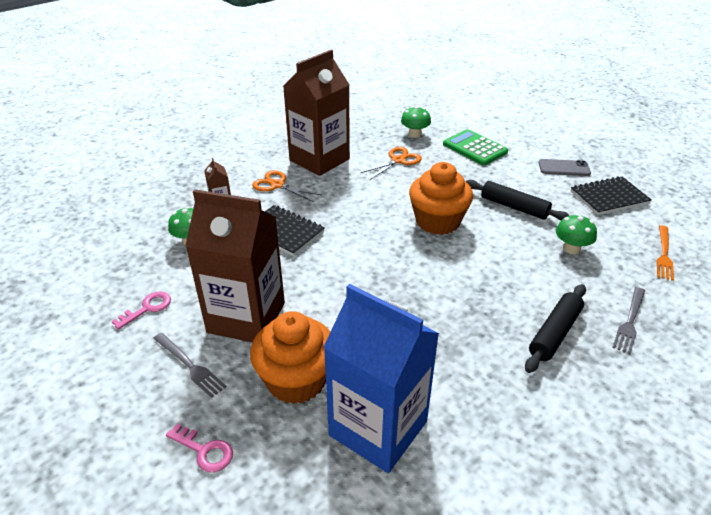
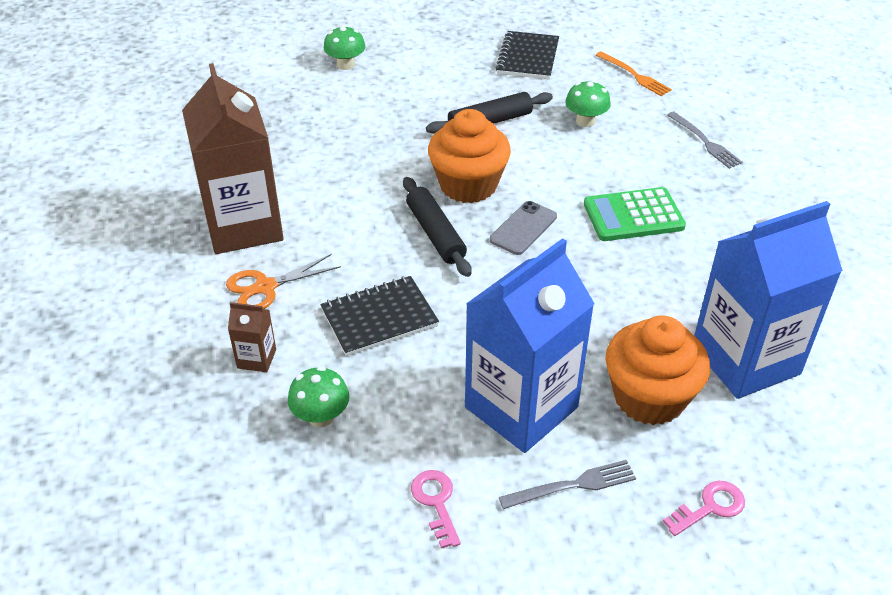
camera: 60 degrees left, 5 degrees up
brown carton [185,189,285,342] -> blue carton [465,238,595,453]
orange scissors [360,147,422,180] -> none
green mushroom [401,106,431,138] -> green mushroom moved to [324,25,366,70]
green calculator [443,129,508,165] -> green calculator moved to [584,187,686,241]
black rolling pin [525,284,586,373] -> black rolling pin moved to [403,177,472,277]
grey phone [539,159,591,176] -> grey phone moved to [490,201,557,255]

